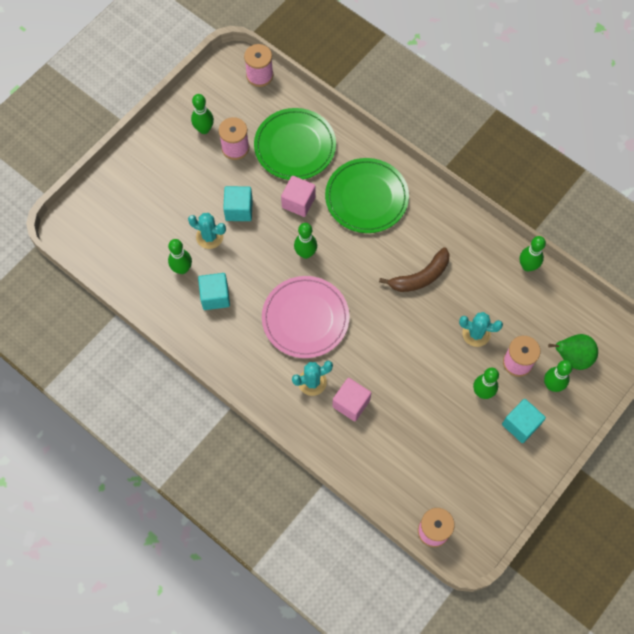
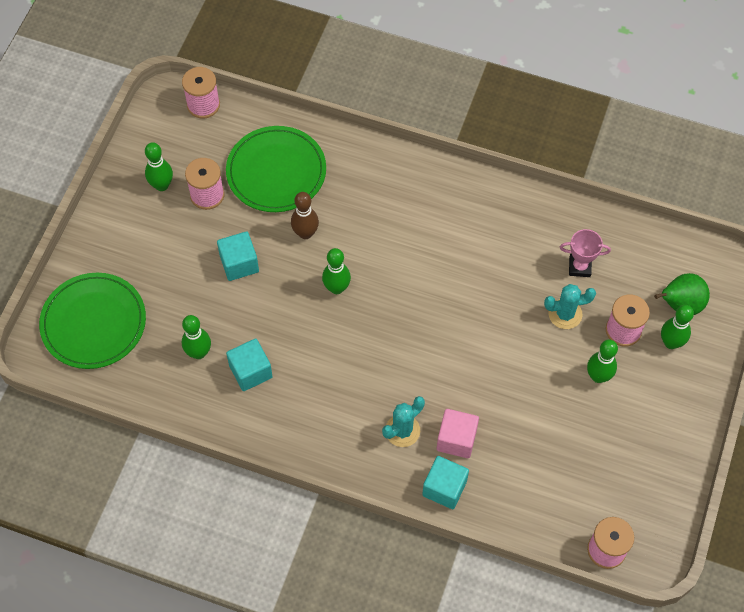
camera: 20 degrees left, 5 degrees down
turquoise cactus [188,213,226,249] -> none
pink plate [262,276,349,358] -> none
pink cube [281,176,316,217] -> brown bowling pin [291,192,319,239]
green plate [325,158,409,233] -> green plate moved to [39,273,146,369]
brown banana [379,247,450,292] -> none
turquoise cube [502,399,546,443] -> turquoise cube moved to [422,456,469,509]
green bowling pin [520,236,546,271] -> none
none -> pink trophy [560,229,611,277]

